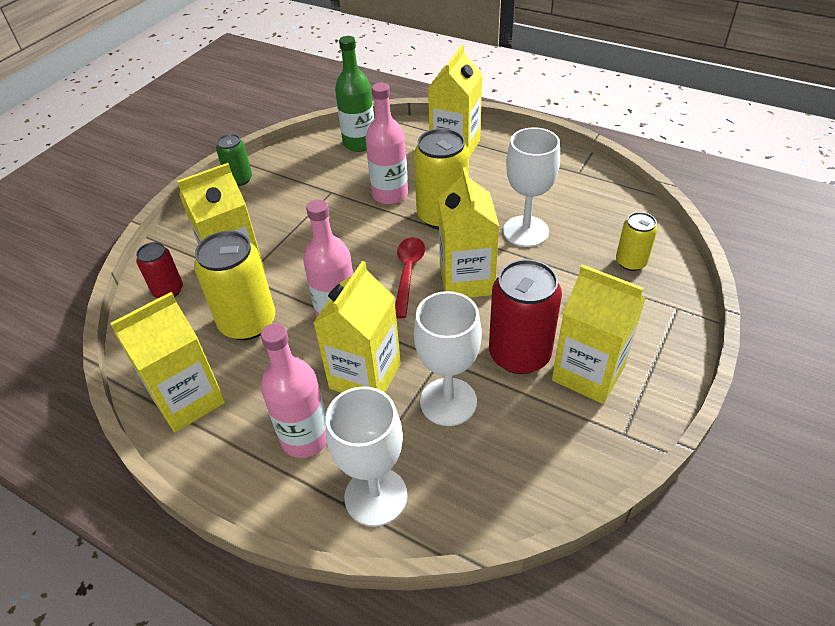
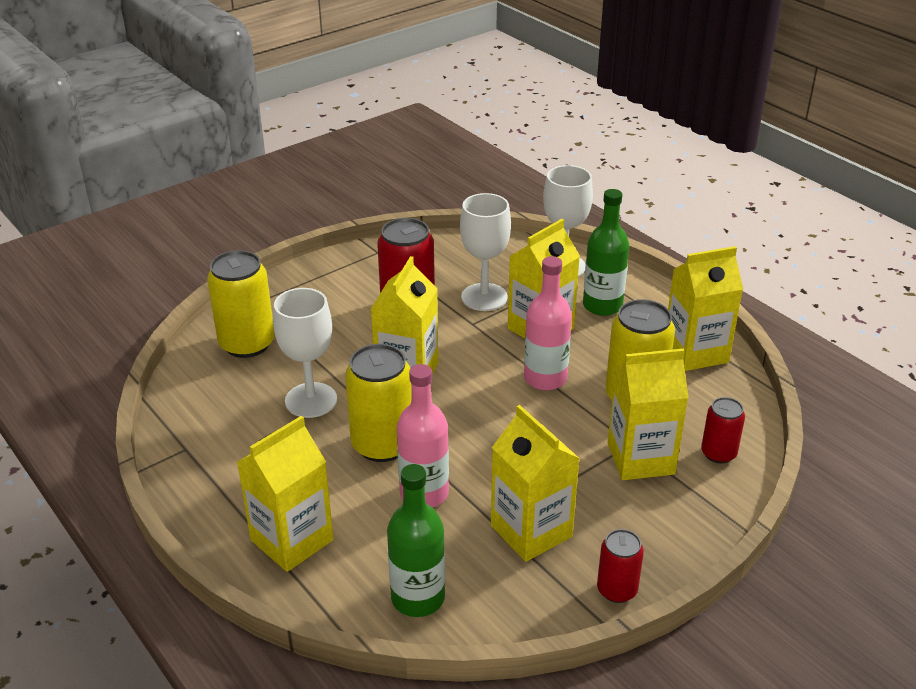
camera: 160 degrees left, 10 degrees down
green can [216,134,252,186] -> red can [597,529,644,603]
pink bottle [261,323,327,458] -> green bottle [583,189,629,316]
red spoon [395,237,425,318] -> none
yellow carton [552,264,646,404] -> yellow carton moved to [491,405,580,562]
yellow can [616,212,657,271] -> yellow can [207,250,275,358], size x1.77

